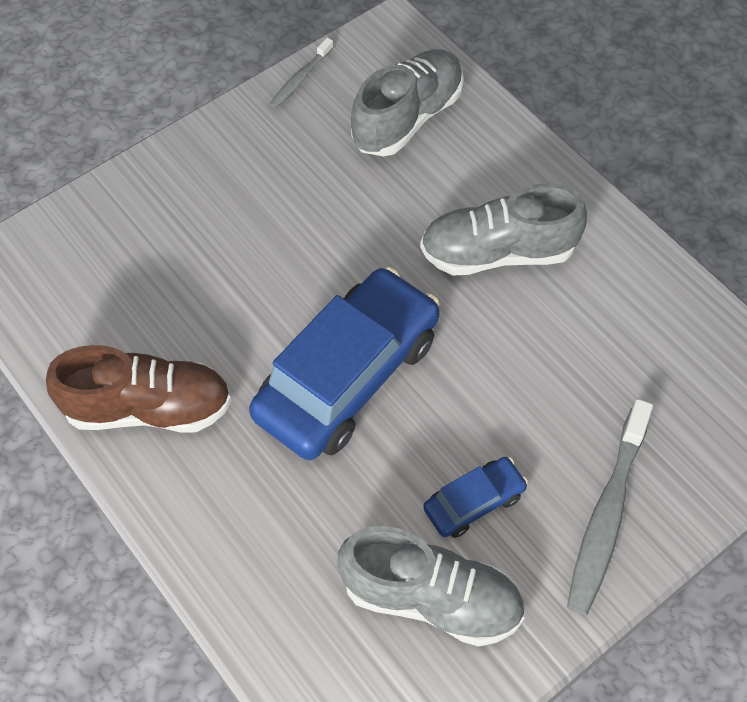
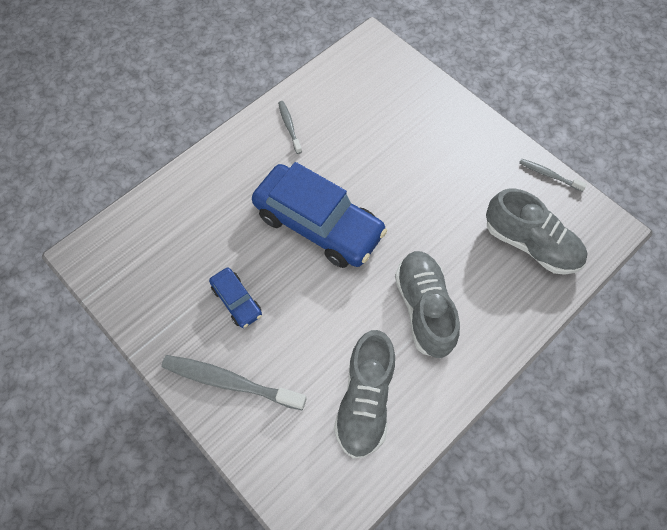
camera: 85 degrees right, 5 degrees up
brown shoe [46,345,232,433] -> grey toothbrush [278,101,302,154]
grey shoe [337,526,525,647] -> grey shoe moved to [334,330,395,459]

